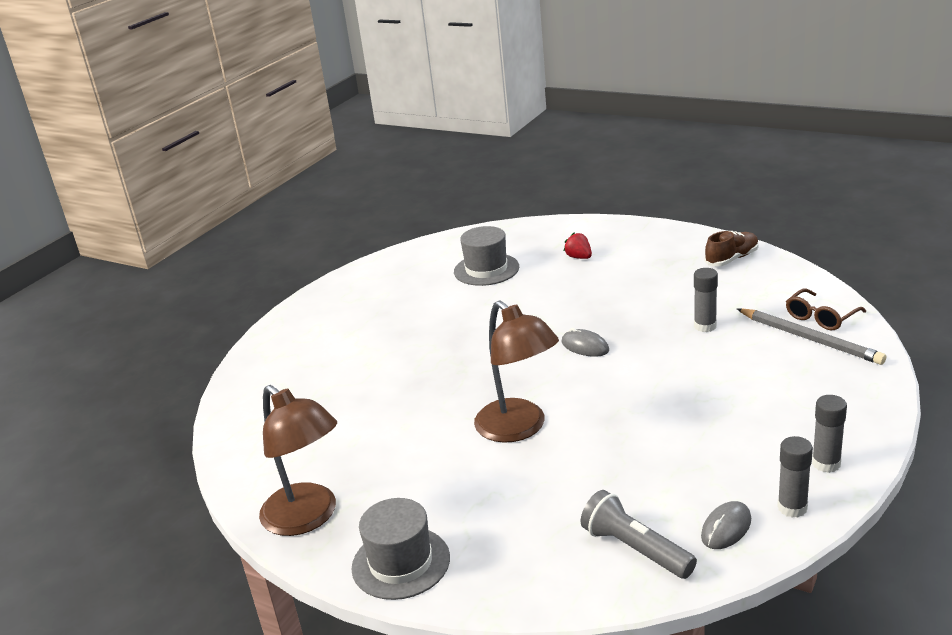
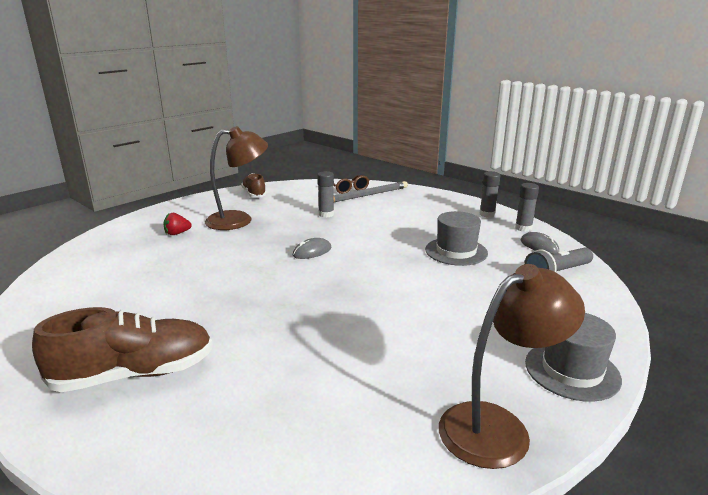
camera: 80 degrees left, 5 degrees down
grey hat [454,226,519,286] -> grey hat moved to [425,211,488,266]
brown lamp [474,300,559,443] -> brown lamp moved to [205,126,268,230]
none -> brown shoe [32,307,213,392]

